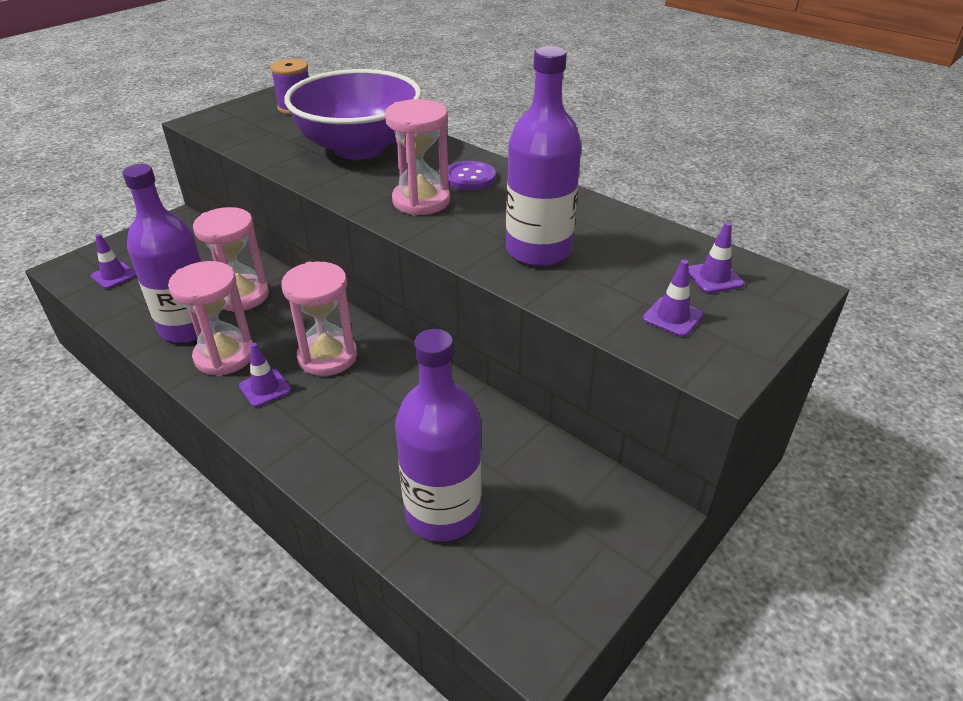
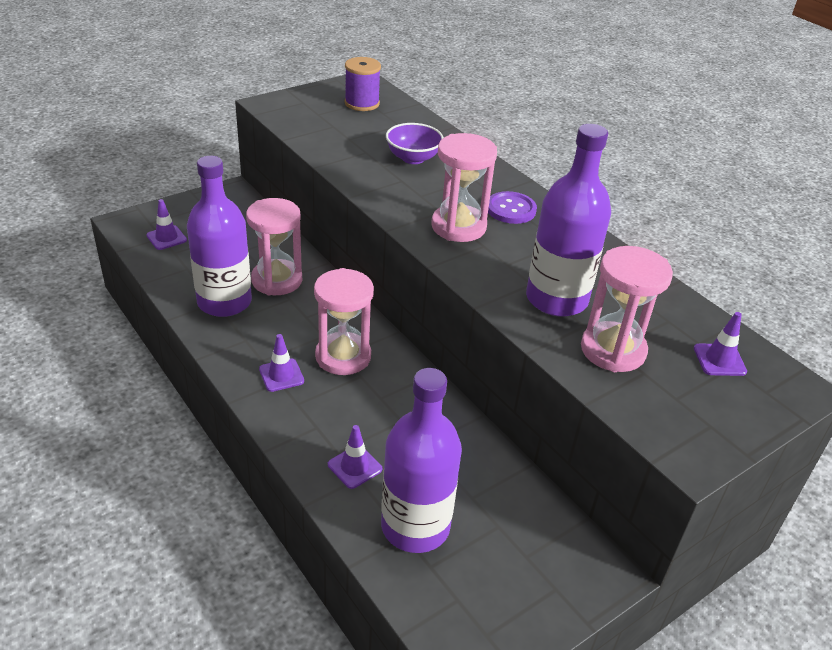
camera: 10 degrees right, 0 degrees up
pink hourglass [168,261,253,376] -> pink hourglass moved to [581,246,673,372]
purple bowl [284,69,422,159] -> purple bowl [386,123,444,164], size x0.46
purple traffic cone [642,260,703,337] -> purple traffic cone moved to [328,425,382,489]

